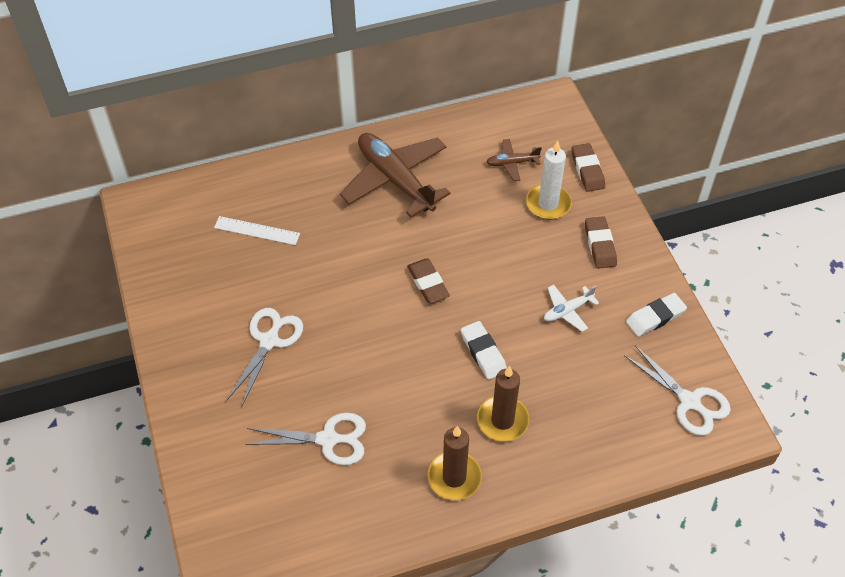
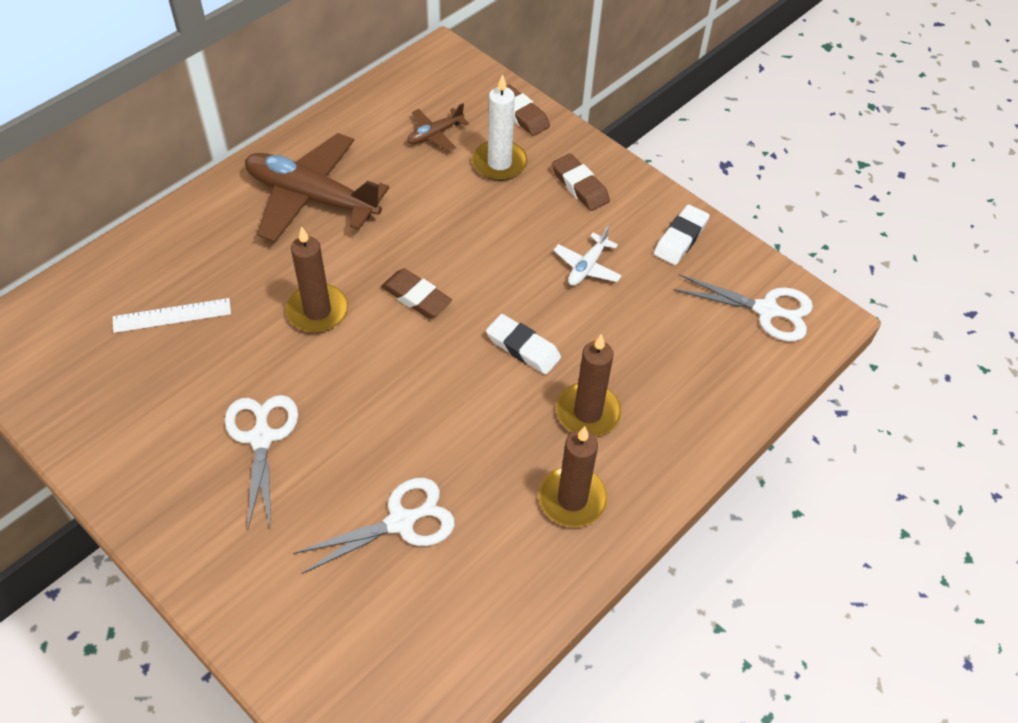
camera: 30 degrees left, 0 degrees up
none -> brown candle [286,226,348,333]

